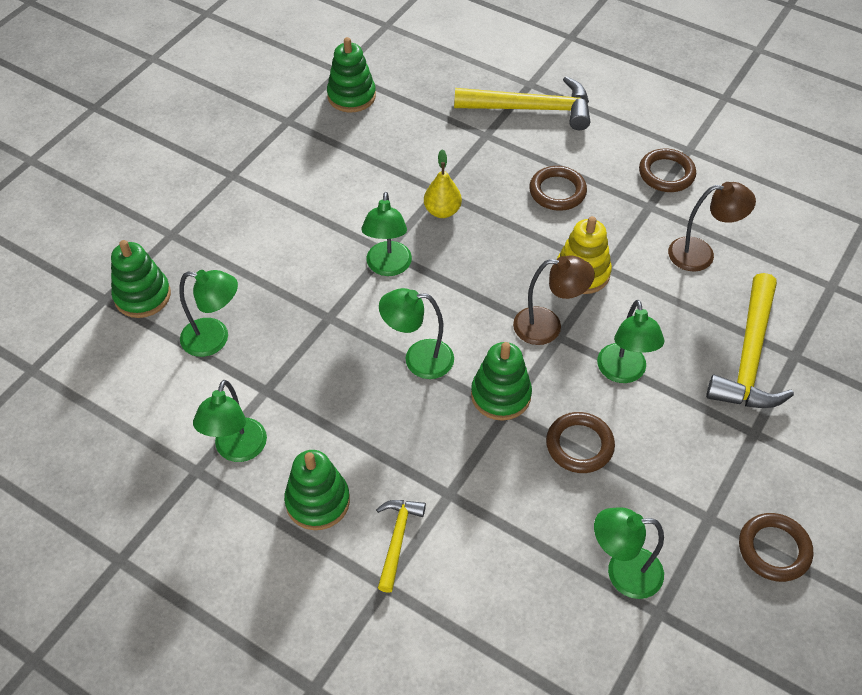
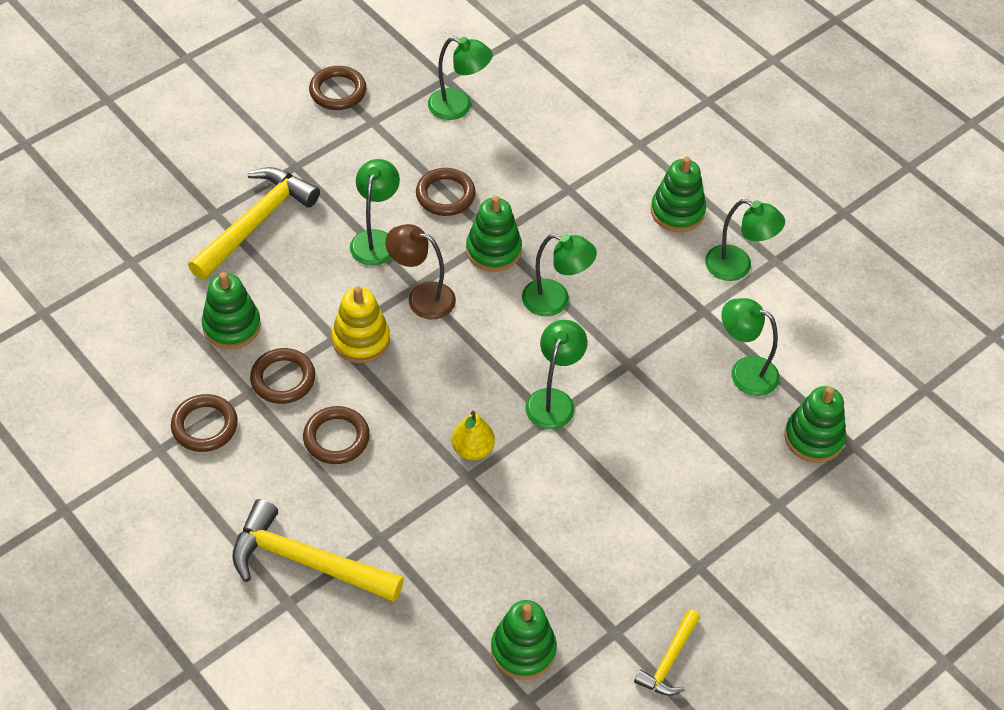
camera: 165 degrees left, 0 degrees up
green lamp [193,380,267,462] -> green lamp turned 90 degrees clockwise [705,199,785,281]
yellow hammer [376,500,426,593] -> yellow hammer moved to [634,609,700,696]
brown lamp [668,182,756,272] -> green stacking toy [202,272,261,349]
none -> brown ring [250,348,315,404]

